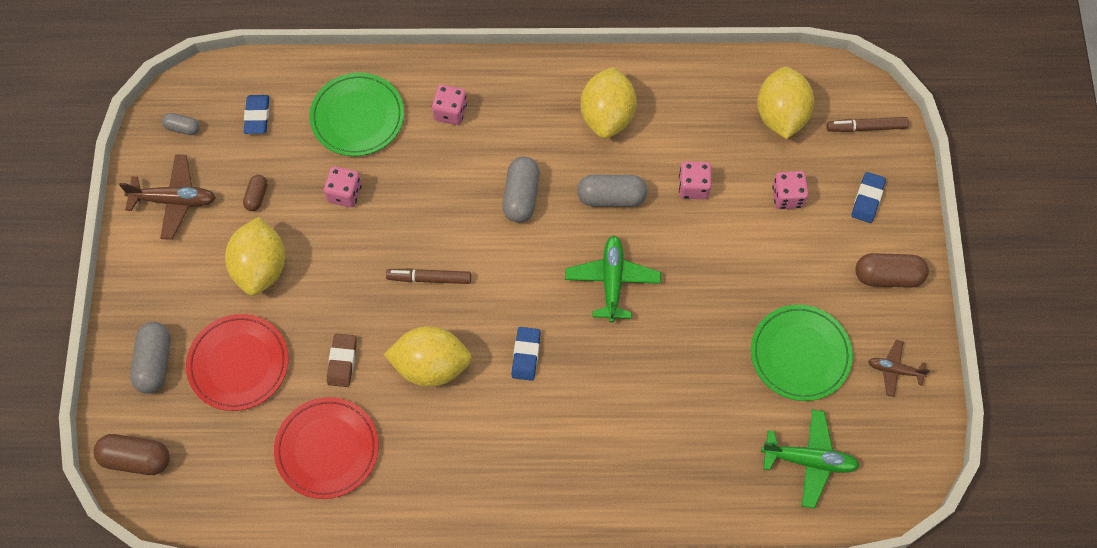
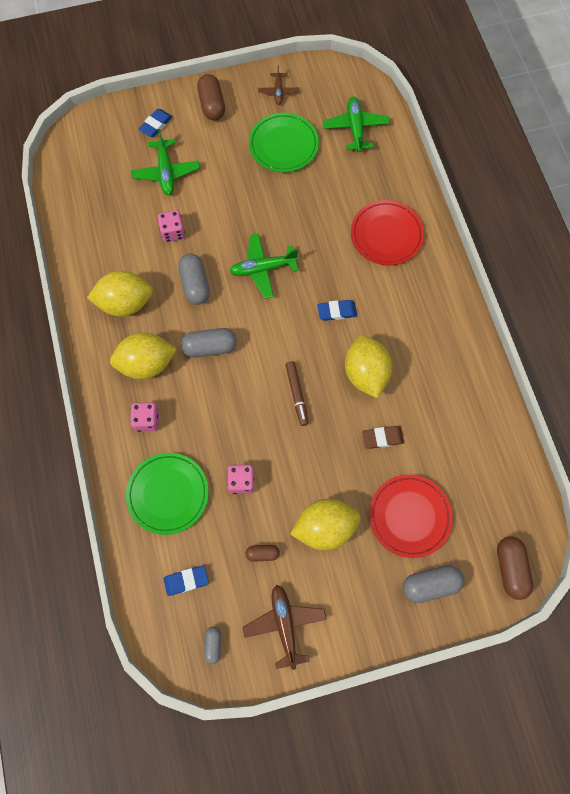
camera: 105 degrees left, 5 degrees up
red plate [274,397,379,499] -> red plate moved to [351,200,424,265]
yellow lemon [757,67,814,139] -> yellow lemon moved to [110,332,177,379]
pink dice [772,171,809,209] -> green plane [131,129,200,195]
brown marker [827,117,909,132] -> none
blue eraser [851,172,886,223] -> blue eraser turned 60 degrees counterclockwise [139,109,172,137]

